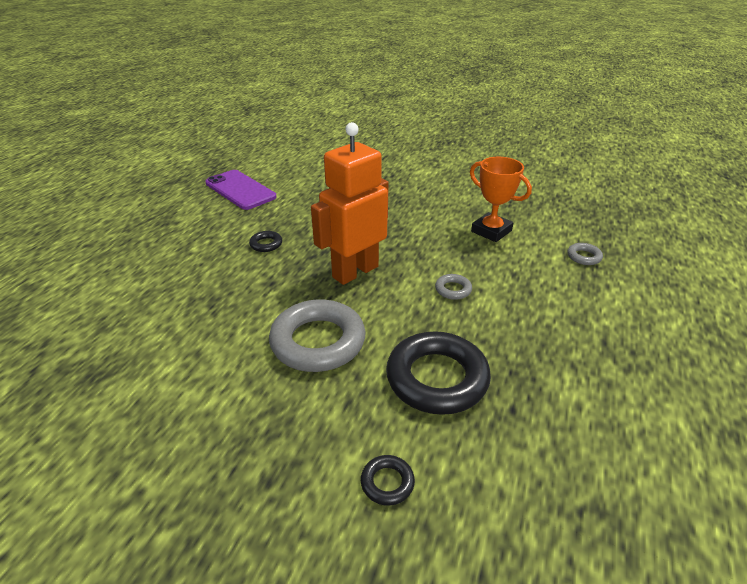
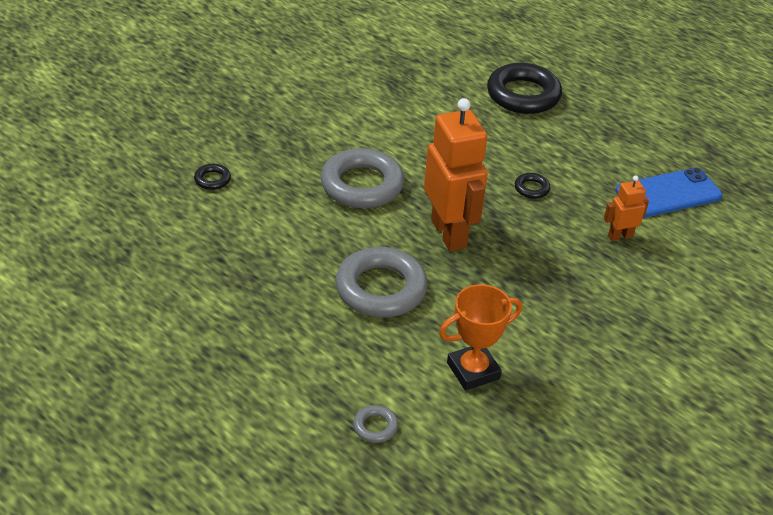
camera: 110 degrees right, 5 degrees up
purple phone [205,170,277,210] -> blue phone [616,167,723,218]
black ring [386,331,491,415] -> black ring moved to [487,63,562,114]
grey ring [435,274,472,300] -> grey ring [335,247,428,318], size x2.30
none -> orange robot [604,175,649,241]

